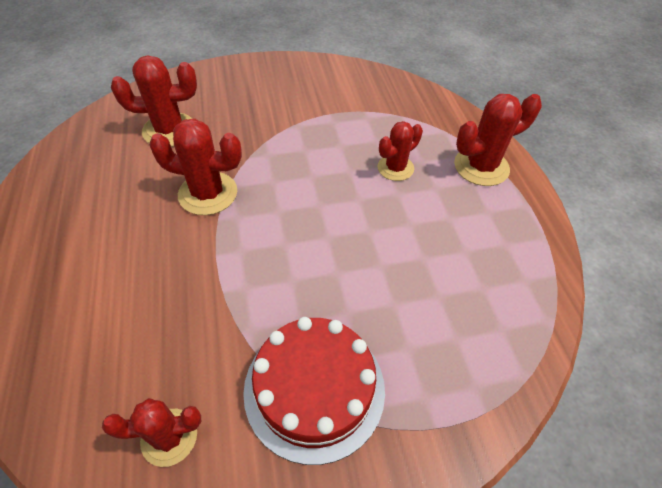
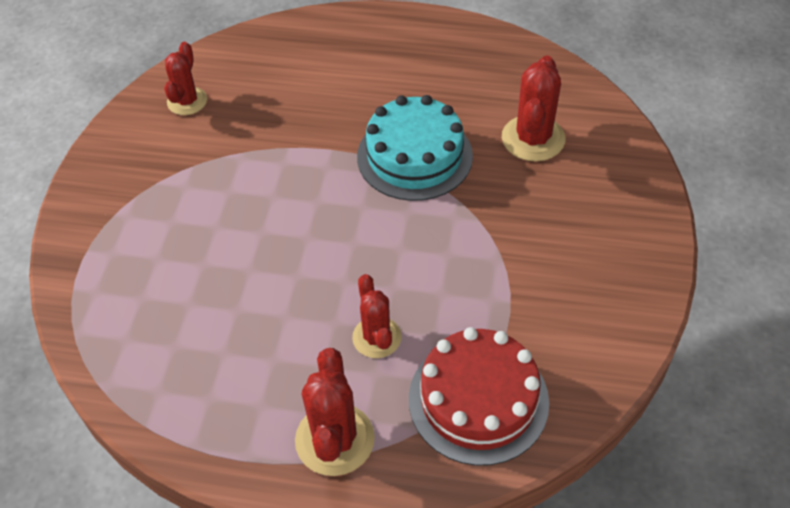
camera: 115 degrees right, 0 degrees up
red cactus [149,118,242,215] -> turquoise cake [357,95,473,201]
red cake [243,317,385,465] -> red cake moved to [409,327,549,466]

